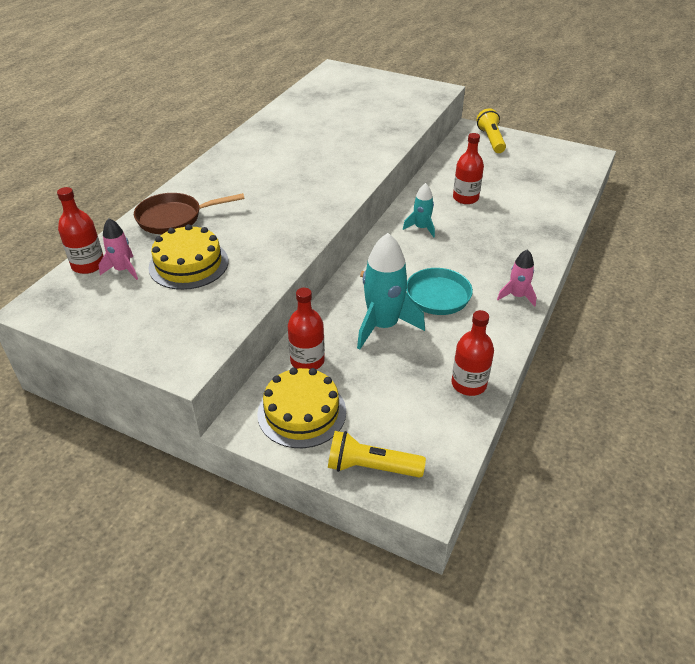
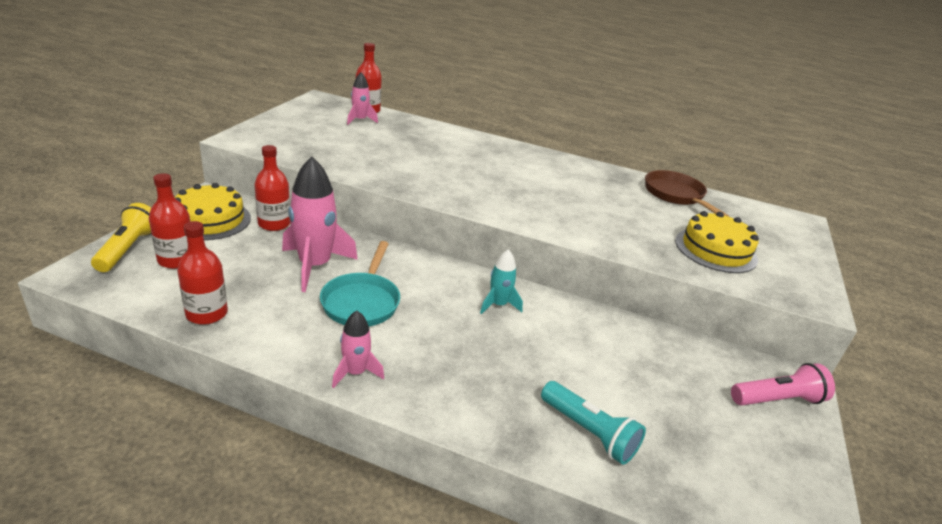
camera: 80 degrees right, 10 degrees down
brown pan [134,193,245,234] -> brown pan moved to [645,170,729,217]
yellow cake [148,224,229,290] -> yellow cake moved to [675,211,759,273]
turquoise rocket [357,233,425,350] -> pink rocket [282,157,358,292]
red bottle [453,133,484,204] -> red bottle moved to [149,173,190,269]
yellow flashlight [477,108,506,153] -> pink flashlight [731,363,835,406]
none -> turquoise flashlight [541,381,646,465]

